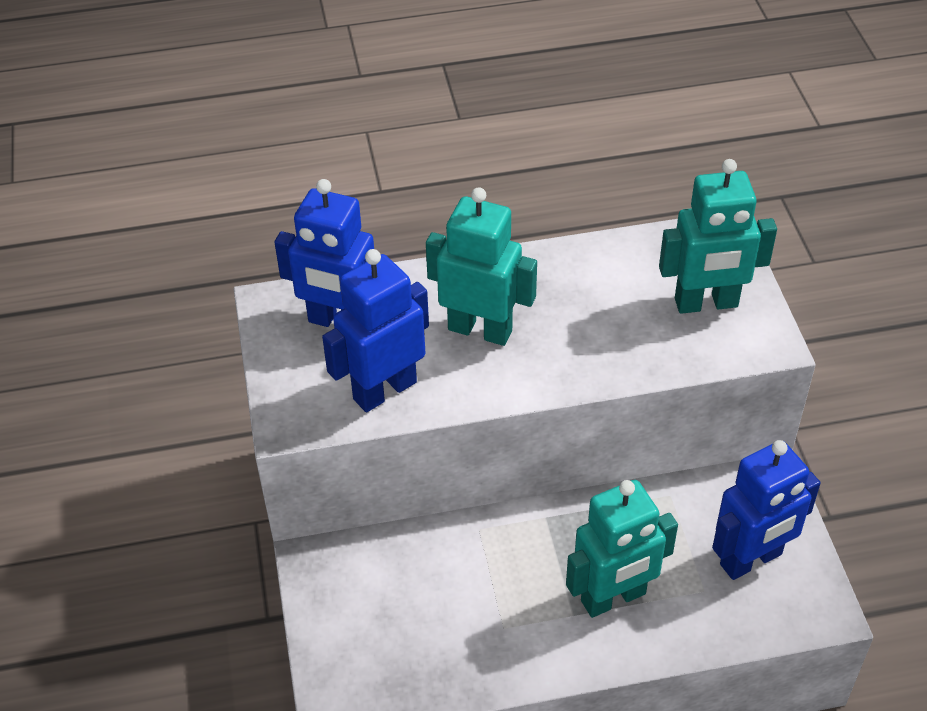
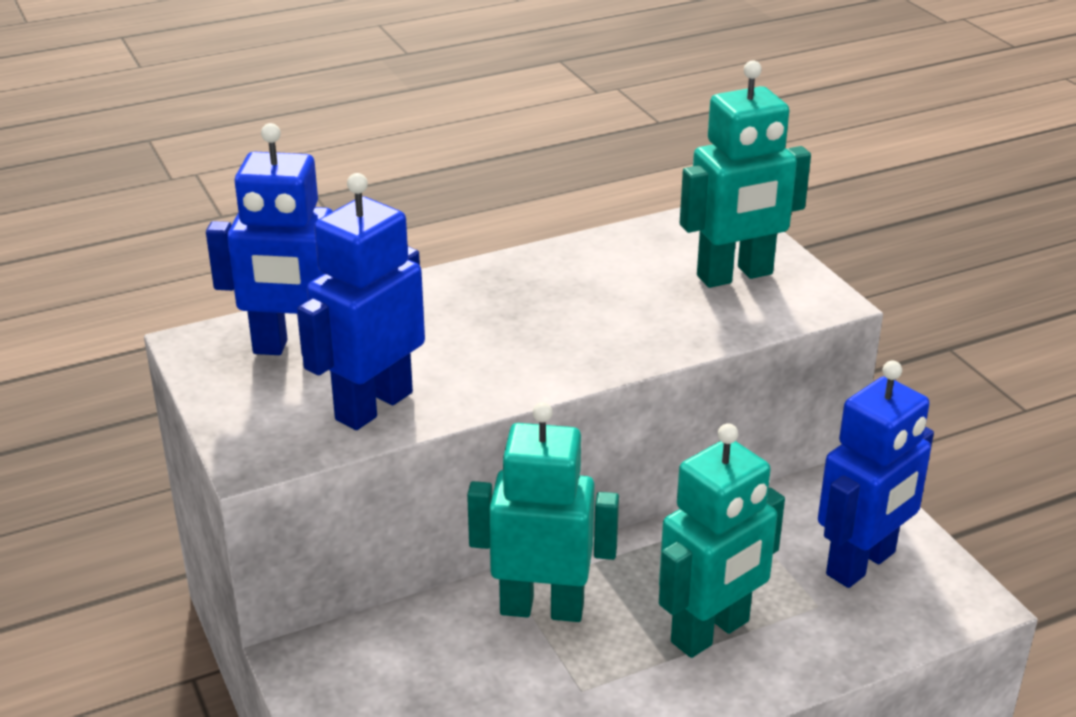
camera: 15 degrees left, 15 degrees down
turquoise robot [426,187,537,346] -> turquoise robot moved to [467,402,619,622]

